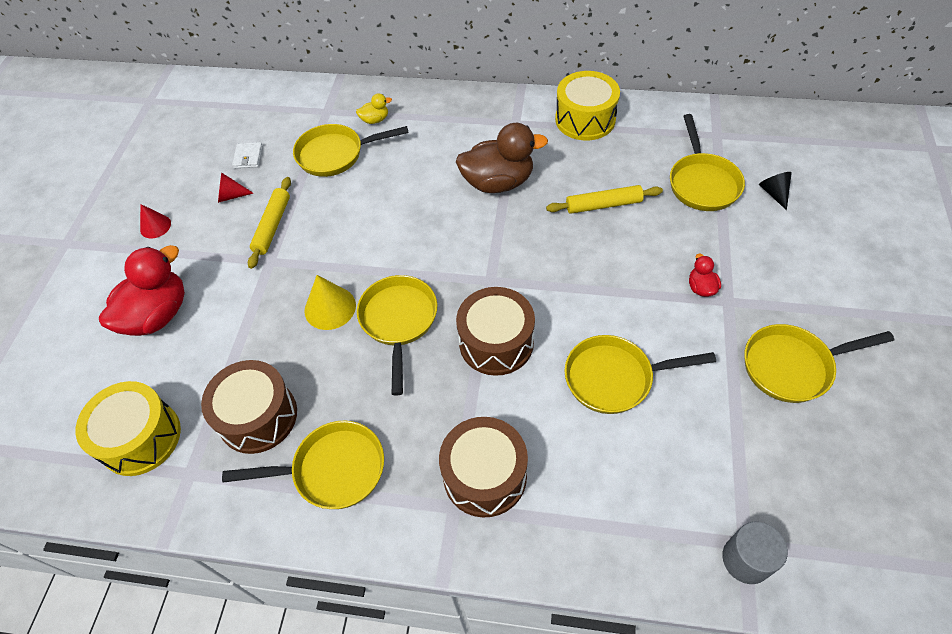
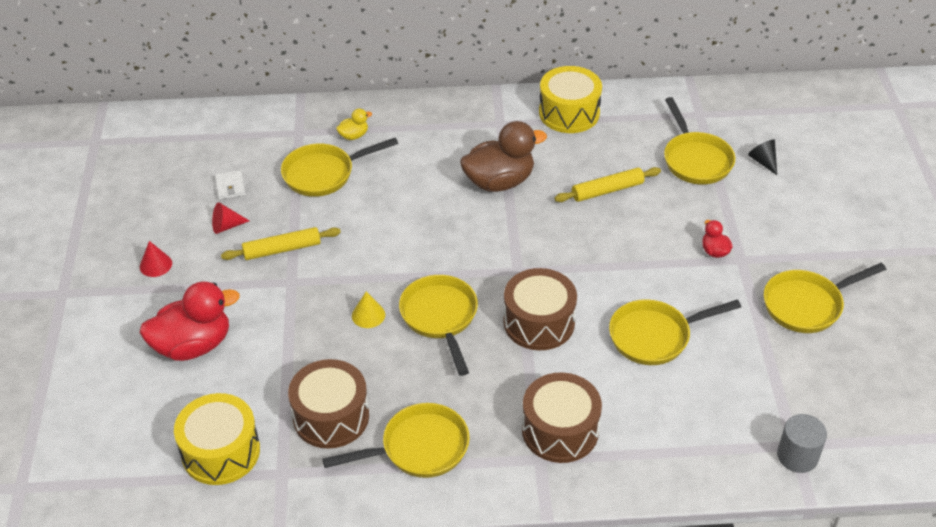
camera: 15 degrees left, 10 degrees down
red duck [99,245,185,336] -> red duck turned 45 degrees clockwise [140,281,240,361]
yellow rolling pin [248,177,291,269] -> yellow rolling pin turned 75 degrees clockwise [221,227,341,260]
yellow cone [304,275,356,330] -> yellow cone [352,291,385,328], size x0.65

